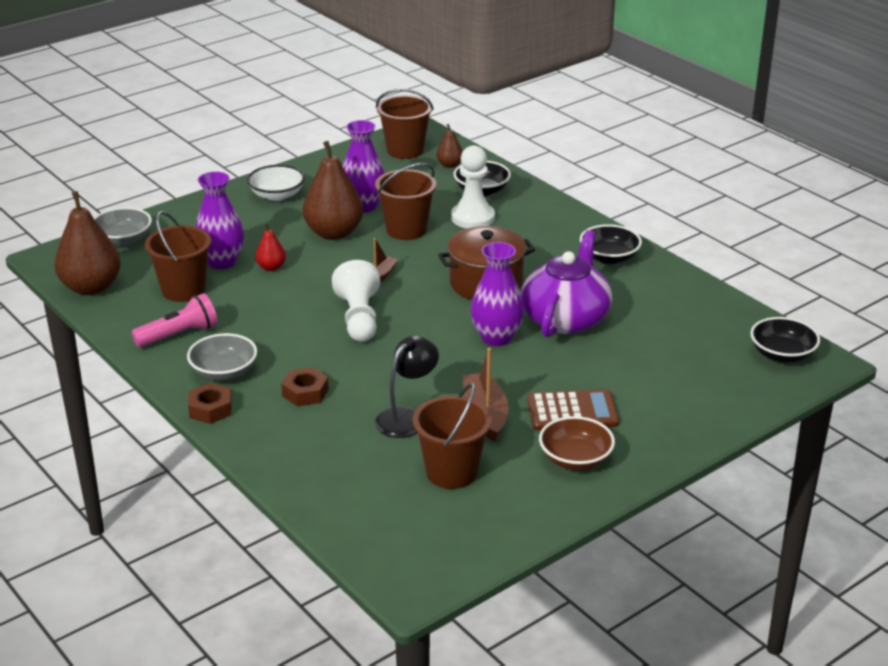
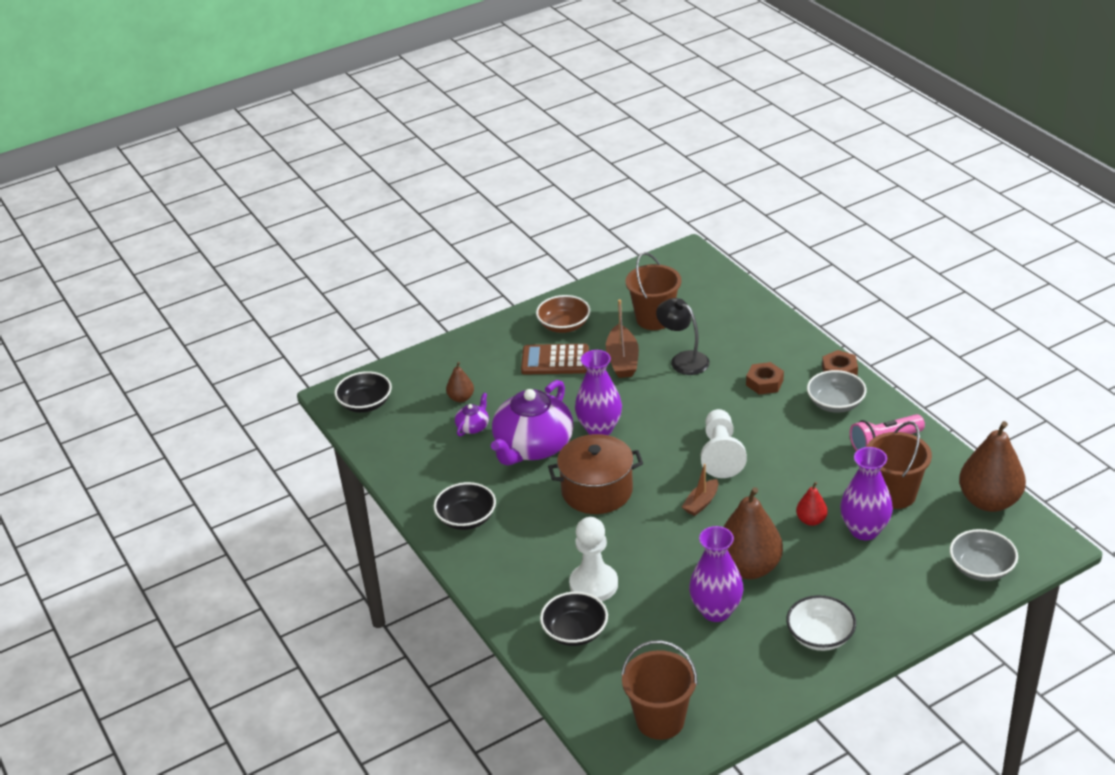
camera: 170 degrees left, 5 degrees up
brown bucket [375,163,437,240] -> none
black lamp [375,336,439,438] -> black lamp turned 90 degrees clockwise [656,298,710,375]
brown pear [436,124,463,168] -> brown pear moved to [446,362,474,402]
none -> purple teapot [455,393,489,436]

